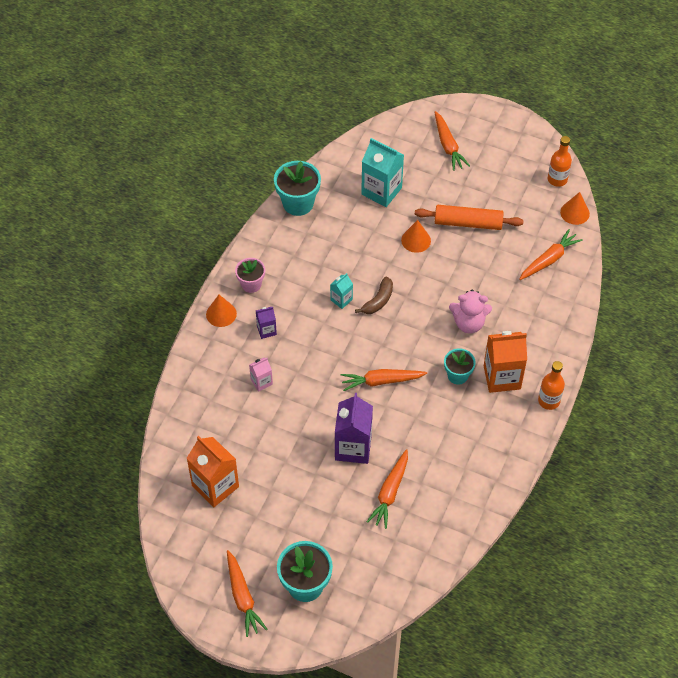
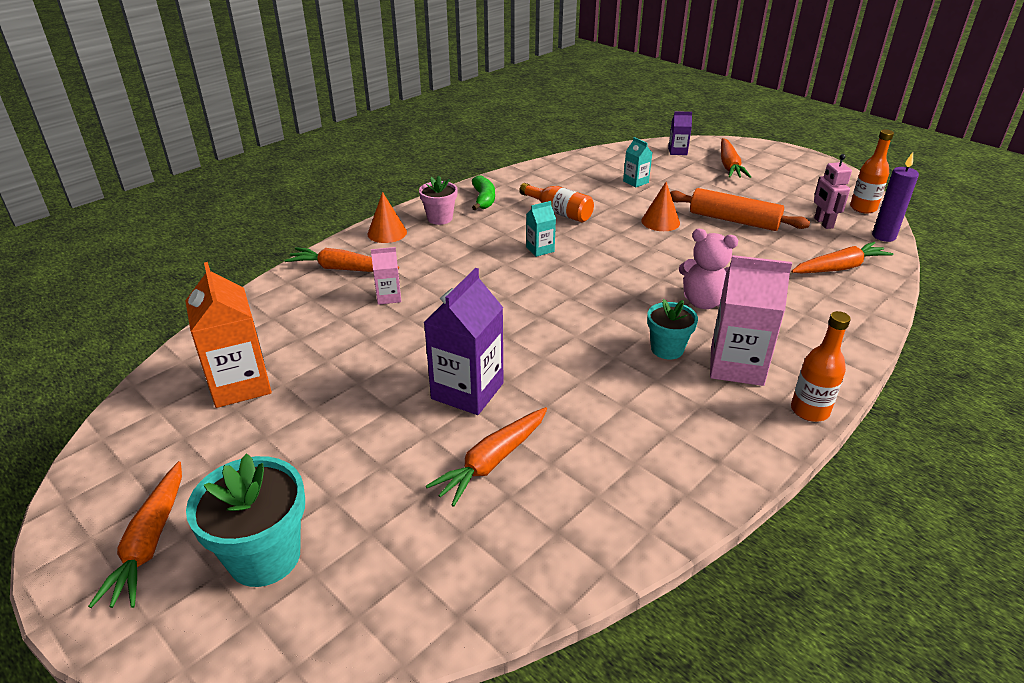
camera: 20 degrees right, 20 degrees down
purple carton [256,307,277,339] -> purple carton moved to [668,111,692,155]
turquoise flower pot [274,161,321,216] -> none
orange carrot [341,369,427,391] -> orange carrot moved to [284,247,399,272]
brown banana [355,277,393,314] -> none
turquoise carton [361,138,404,207] -> turquoise carton [623,137,652,188], size x0.51
orange carton [484,331,527,393] -> pink carton [710,255,792,386]
orange cone [560,192,590,225] -> purple candle [872,152,919,242]
none -> green banana [472,175,495,210]
none -> orange bottle [519,183,594,222]
none -> pink robot [814,154,852,229]

